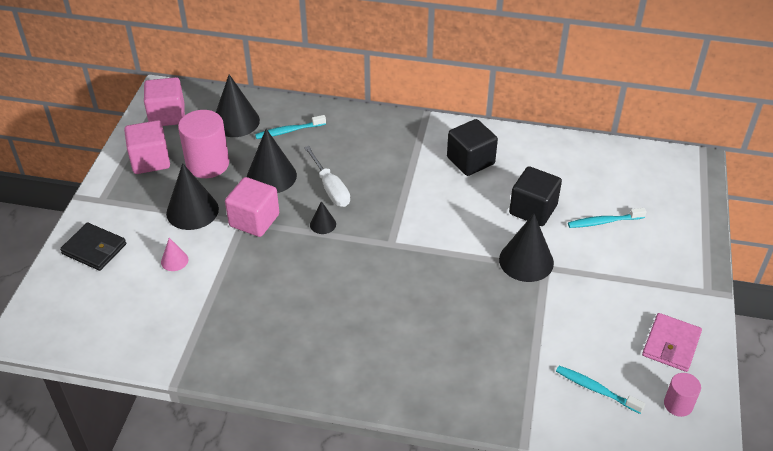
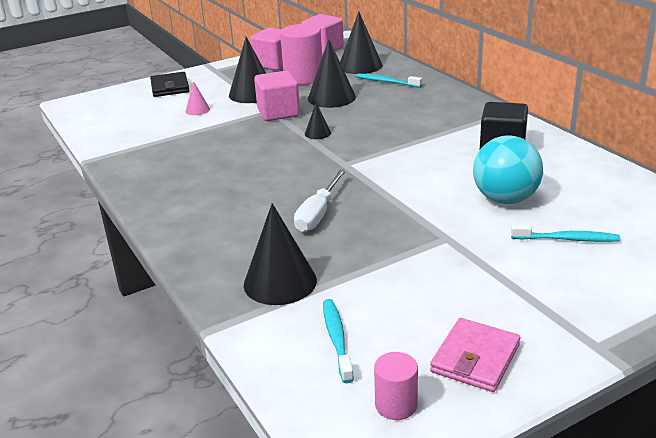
camera: 50 degrees right, 15 degrees down
white screwdriver [304,146,350,207] -> white screwdriver moved to [294,169,346,232]
black cone [499,214,554,282] -> black cone moved to [244,203,317,305]
black cube [509,166,562,226] -> turquoise ball [473,136,543,204]
turquoise toothbrush [568,208,646,228] -> turquoise toothbrush turned 150 degrees clockwise [511,224,620,242]
pink wallet [642,313,702,372] -> pink wallet turned 45 degrees counterclockwise [430,318,520,392]

